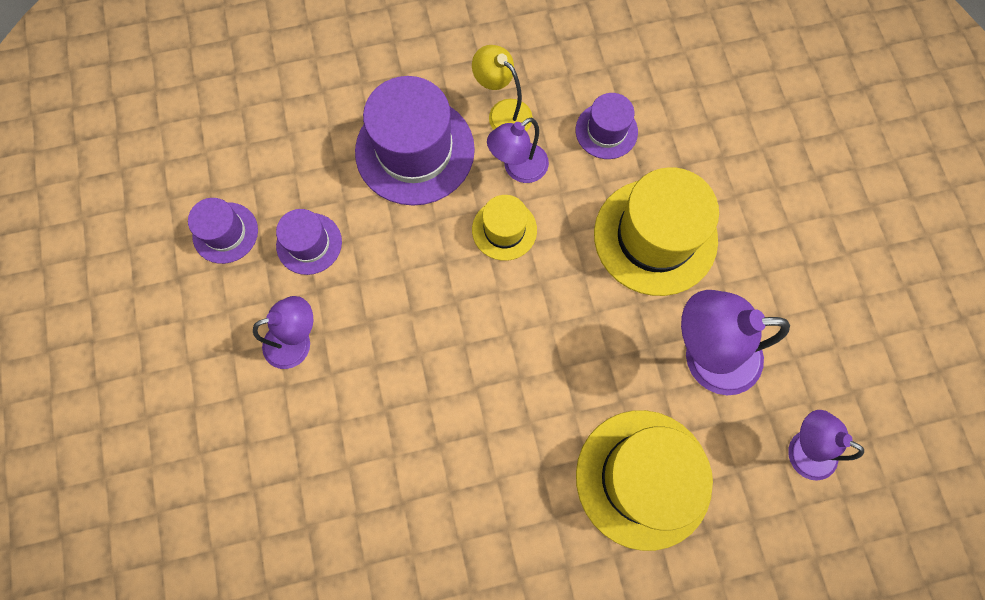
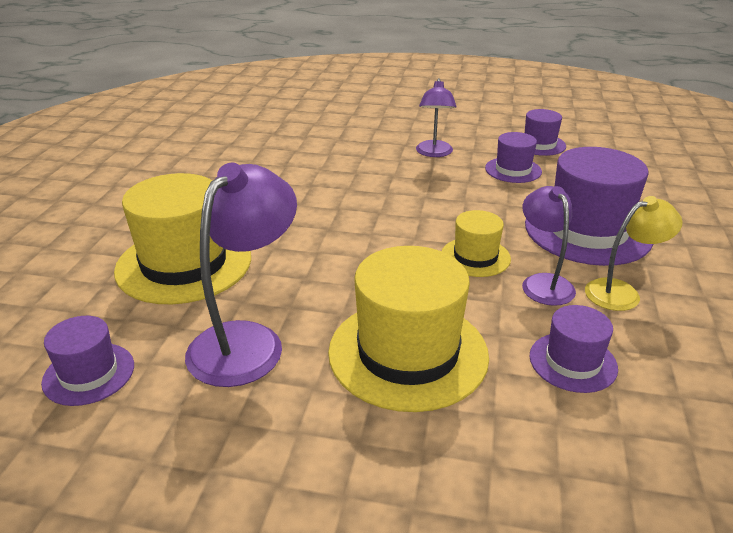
camera: 115 degrees right, 40 degrees down
purple lamp [788,410,864,481] -> purple hat [41,316,134,406]

